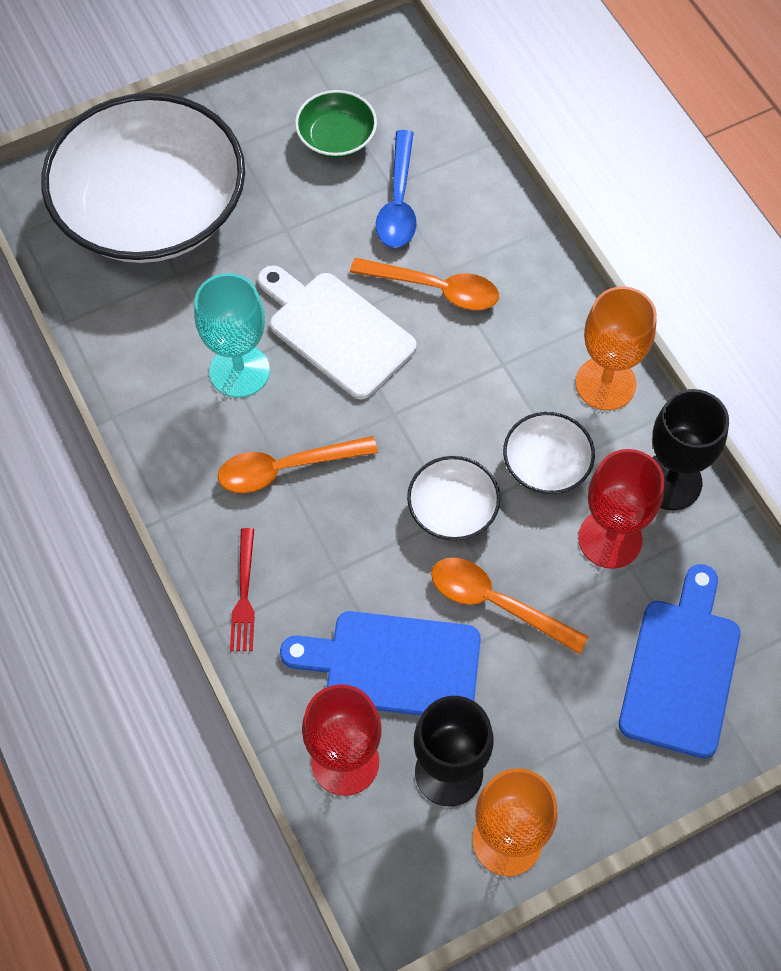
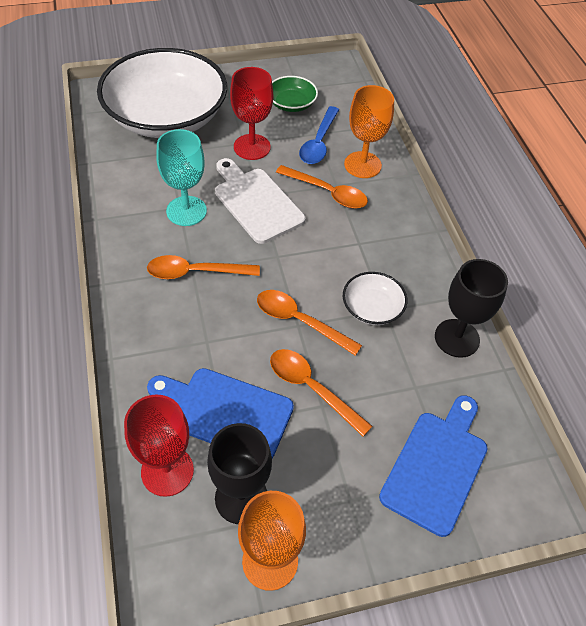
camera: 10 degrees right, 10 degrees down
red fork [230,528,255,651] -> none
white bowl [407,456,500,541] -> orange spoon [257,290,362,356]
orange goblet [575,286,657,410] -> orange goblet moved to [344,85,394,178]
red goblet [578,449,664,569] -> red goblet moved to [230,67,273,160]

